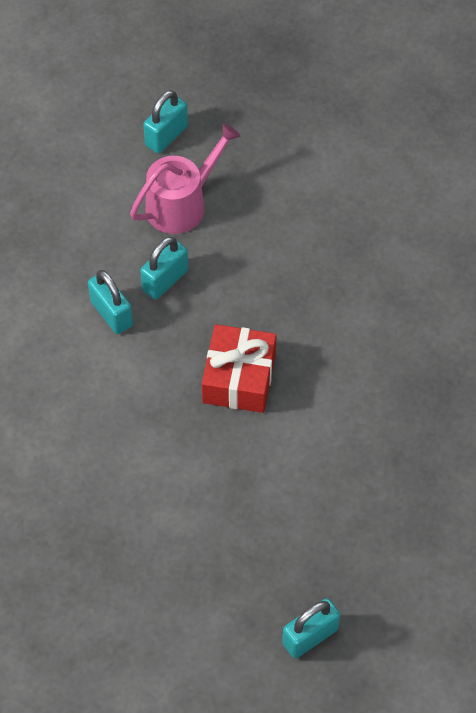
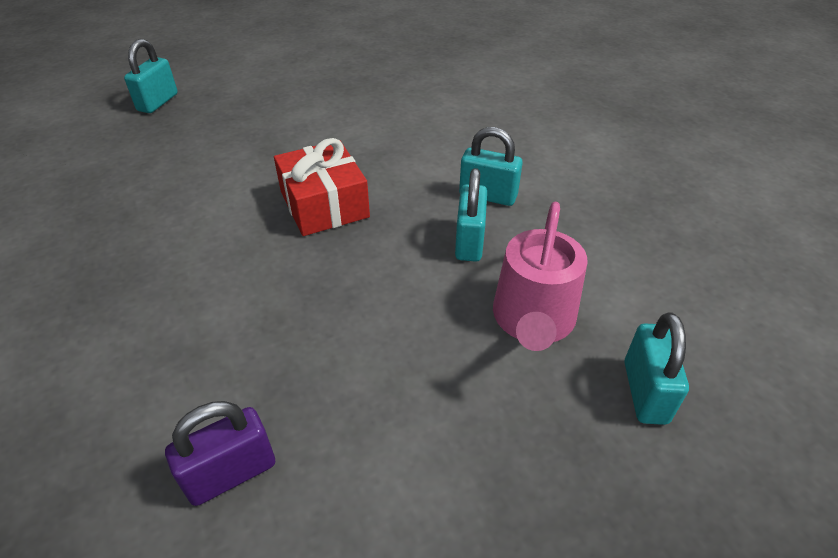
camera: 145 degrees right, 15 degrees down
none -> purple padlock [165,401,275,506]

